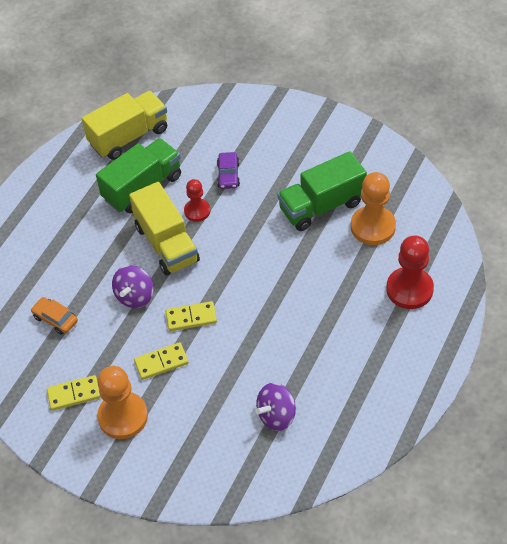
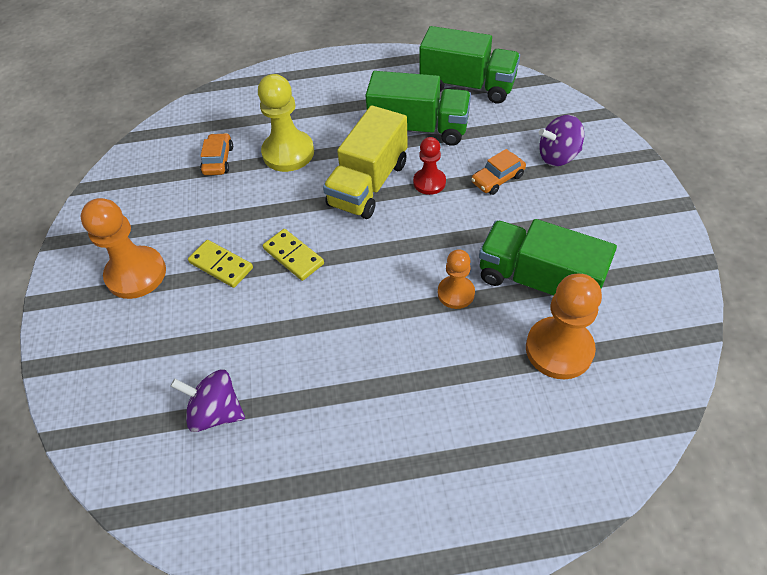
camera: 55 degrees right, 0 degrees up
yellow domino [47,375,101,411] -> none
yellow truck [82,91,167,160] -> green truck [420,26,520,103]
purple spinning top [112,265,153,308] -> purple spinning top moved to [539,115,584,166]
purple car [217,152,240,189] -> orange car [471,149,526,195]
red pawn [386,236,434,309] -> none
none -> yellow pawn [258,74,314,172]
none -> orange pawn [438,249,475,309]

